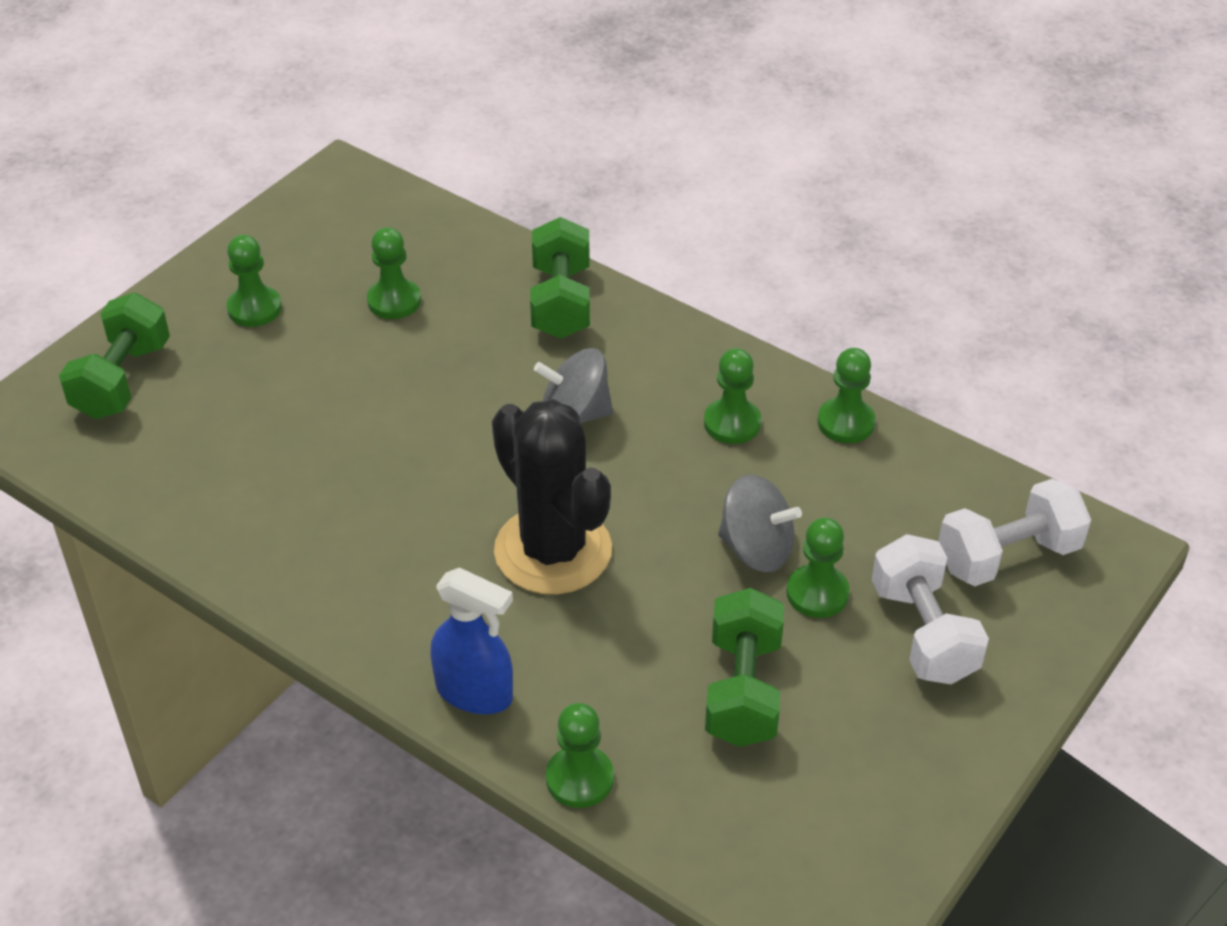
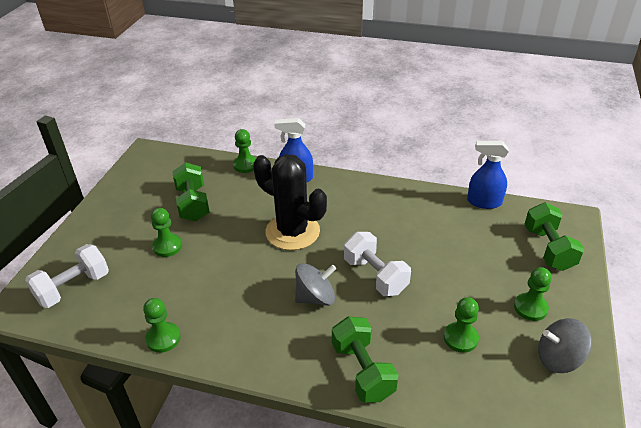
camera: 160 degrees right, 5 degrees down
green pawn [704,348,761,444] -> none
grey spinning top [718,475,802,572] -> grey spinning top moved to [538,318,592,373]
white dumbbell [872,534,989,684] -> white dumbbell moved to [344,232,411,296]
none -> blue spray bottle [467,141,509,209]

